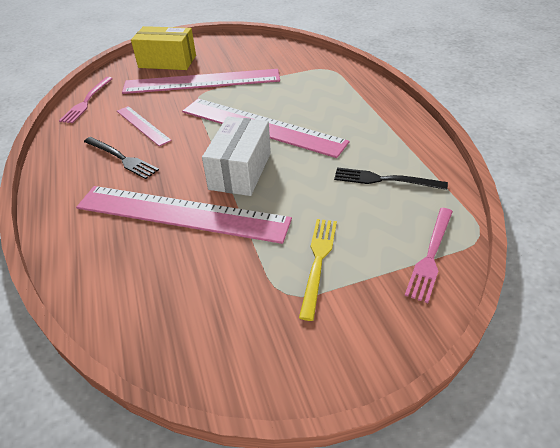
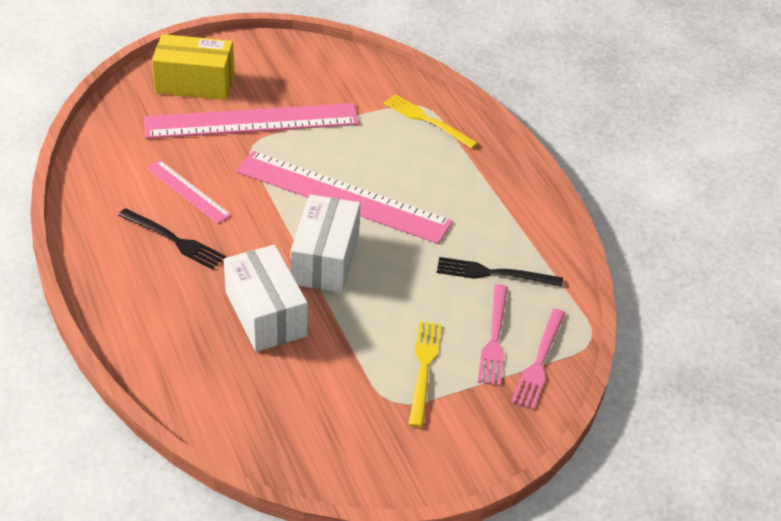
camera: 10 degrees left, 0 degrees up
pink fork [59,77,113,123] -> pink fork moved to [478,284,508,386]
pink ruler [76,186,292,244] -> white box [224,244,308,352]
none -> yellow fork [383,94,478,149]

